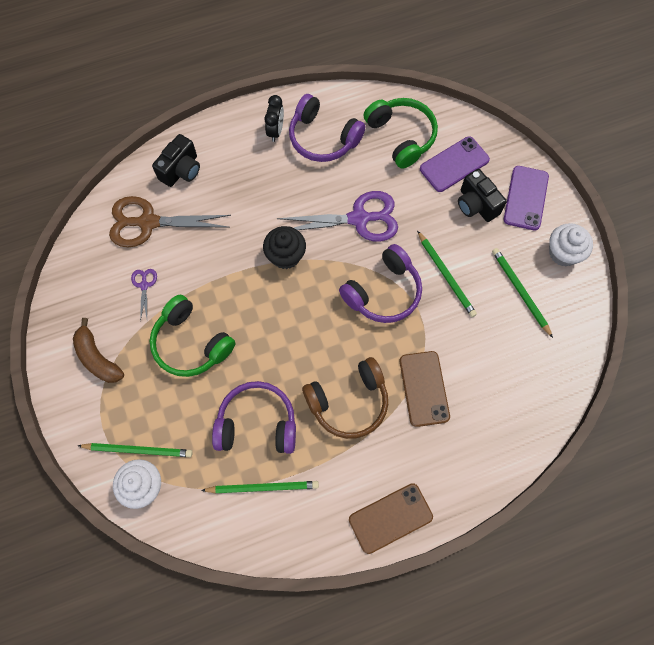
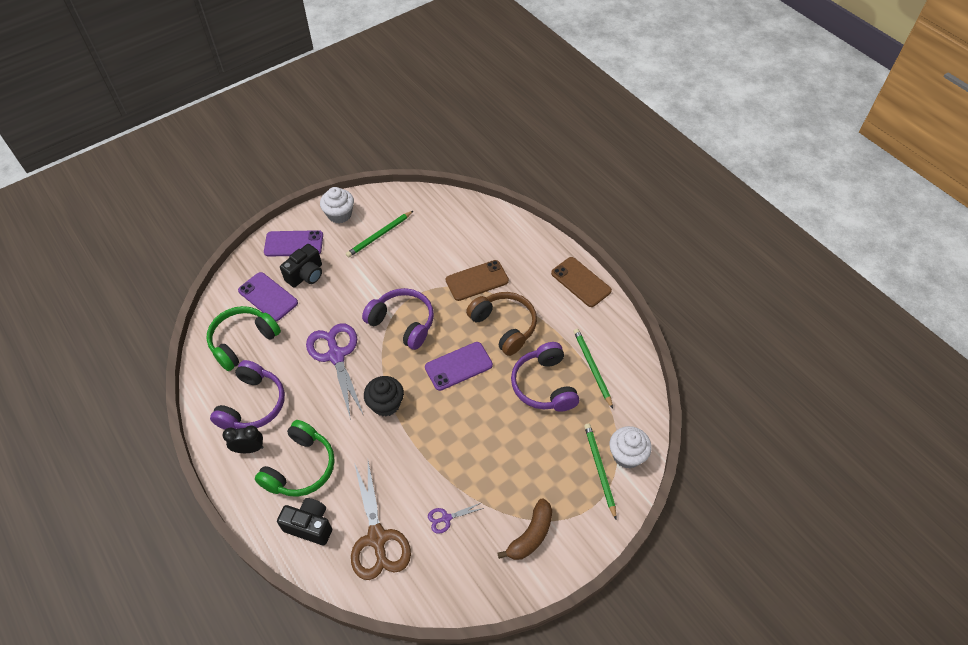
camera: 105 degrees left, 15 degrees down
green headphones [150,295,236,377] -> green headphones moved to [255,420,335,497]
green pencil [417,231,477,317] -> none
none -> purple phone [425,342,493,391]

